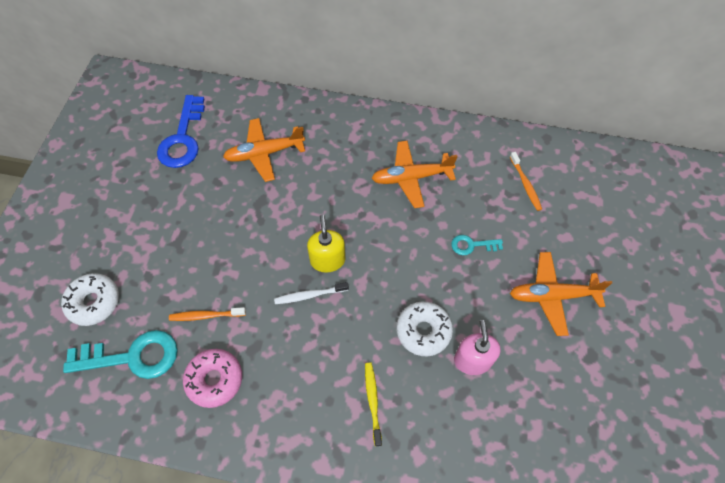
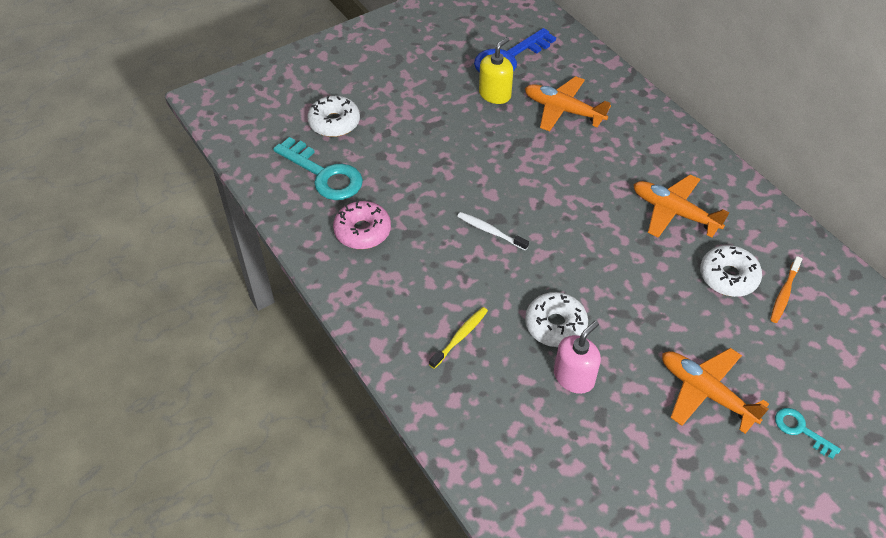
camera: 45 degrees right, 10 degrees down
orange toothbrush [169,307,246,321] -> none
yellow soap dispenser [307,215,345,273] -> yellow soap dispenser moved to [479,37,513,104]
turquoise key [451,235,503,255] -> turquoise key moved to [775,408,841,459]
none -> white donut [700,245,762,297]

